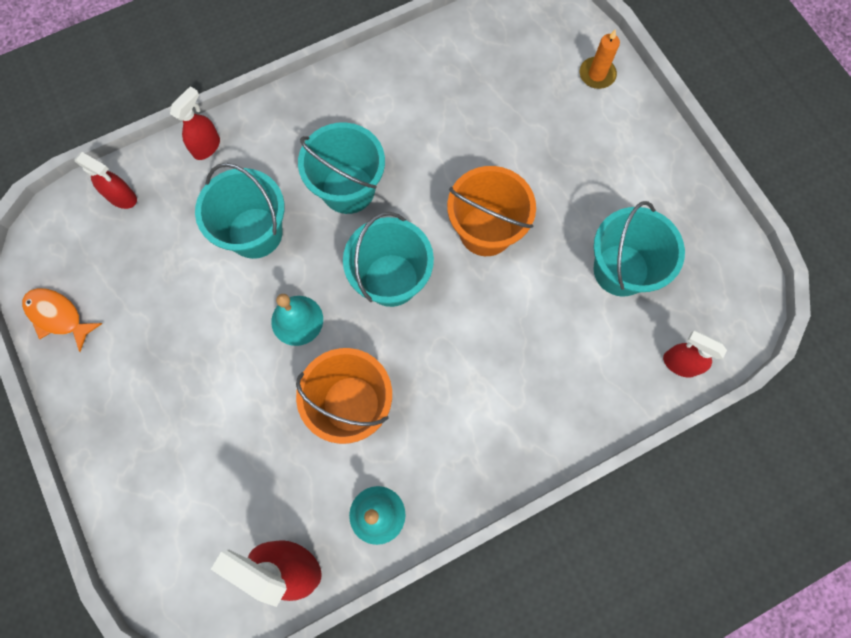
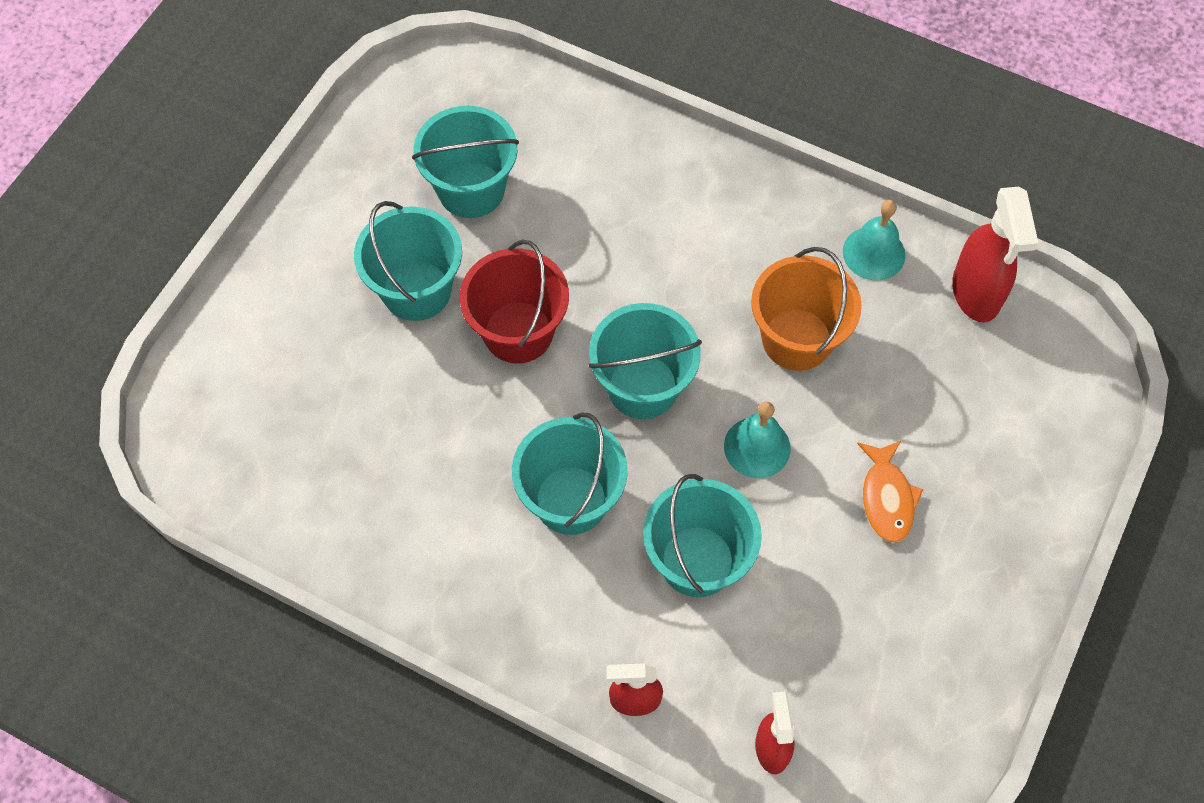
camera: 125 degrees left, 10 degrees down
orange fish [22,288,102,352] -> orange fish moved to [857,441,923,543]
orange bucket [447,166,536,256] -> red bucket [460,240,569,363]
orange candle [580,29,620,89] -> none
red spray bottle [663,330,727,378] -> none
none -> turquoise bucket [354,201,462,321]

